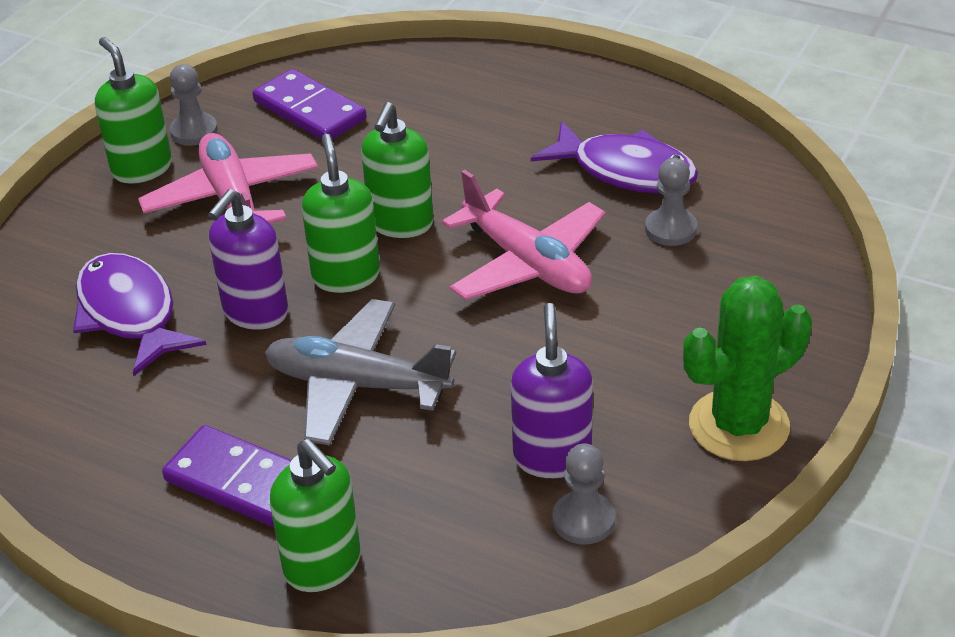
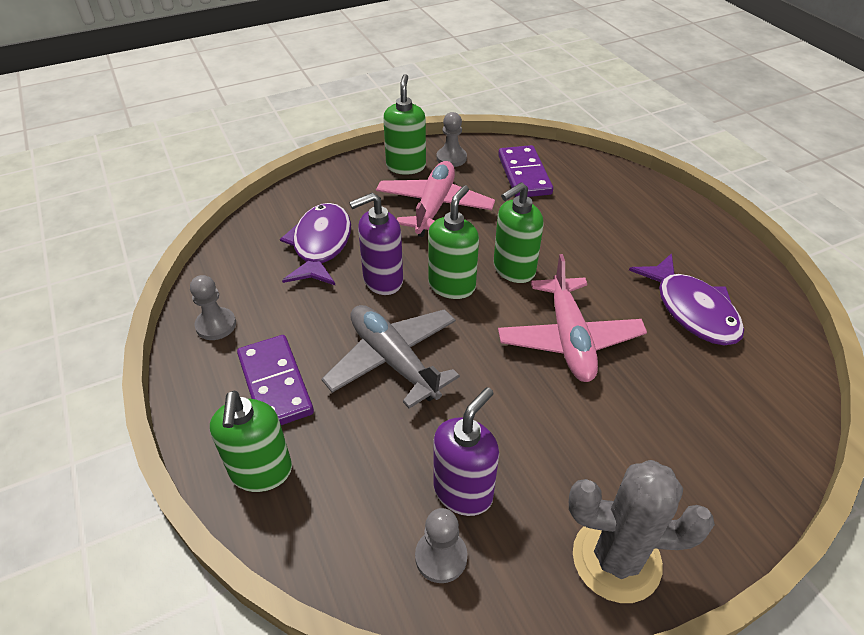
camera: 35 degrees right, 5 degrees up
grey pawn [645,158,697,246] -> grey pawn moved to [190,275,236,340]
green cactus [683,276,812,461] -> grey cactus [569,460,715,603]

